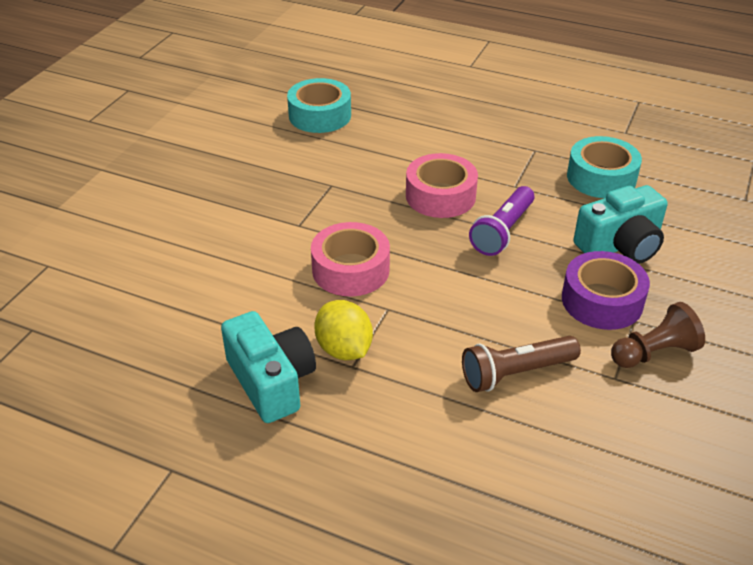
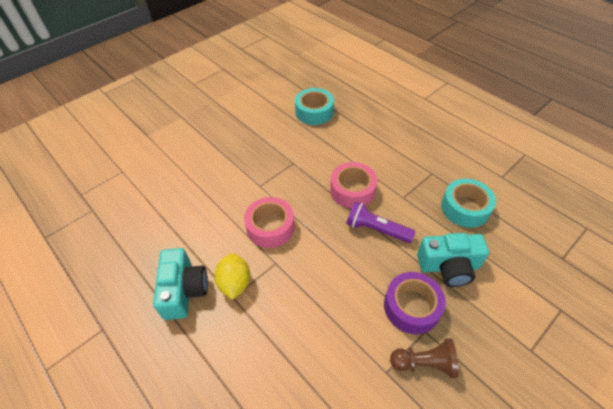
camera: 25 degrees right, 10 degrees up
brown flashlight [462,336,581,392] -> none
purple flashlight [469,186,535,256] -> purple flashlight turned 60 degrees clockwise [346,201,416,243]

